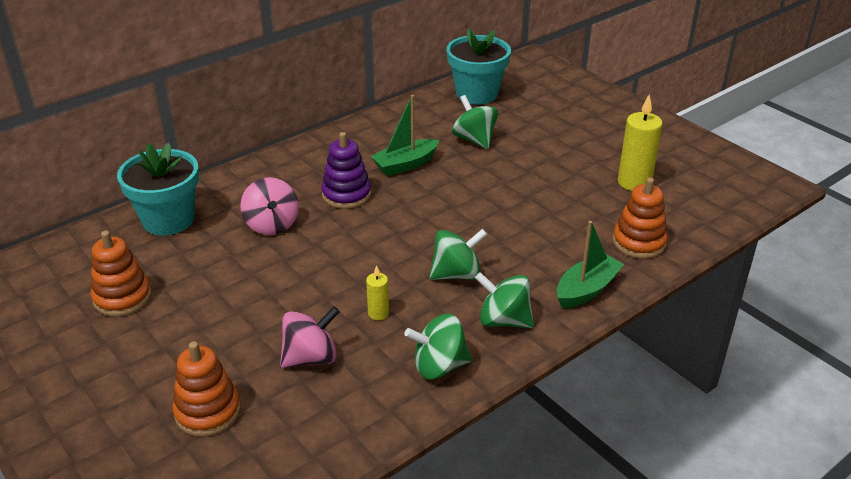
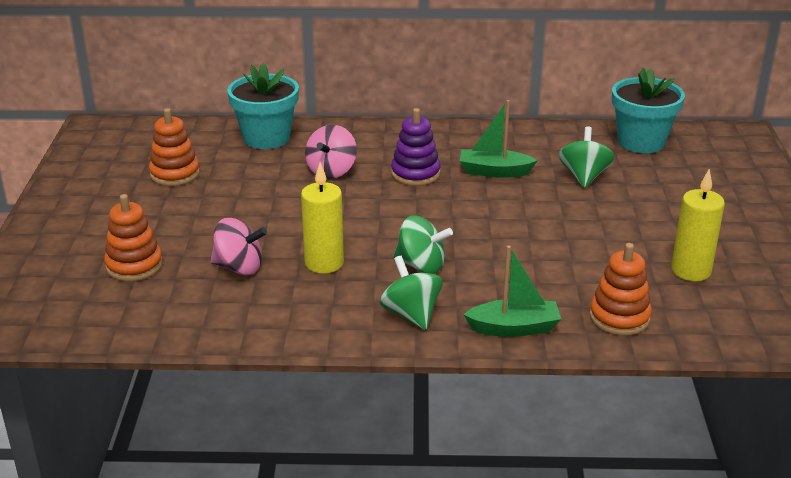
camera: 40 degrees right, 5 degrees down
yellow candle [366,265,389,320] -> yellow candle [301,162,344,274], size x1.90
green spinning top [404,314,472,379] -> none

